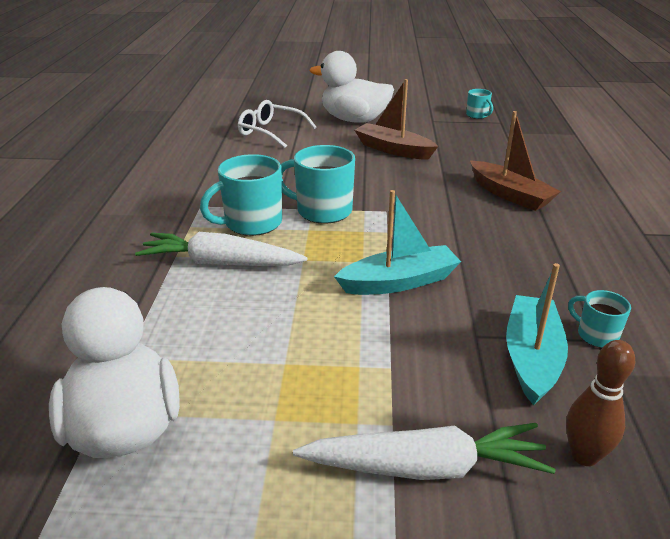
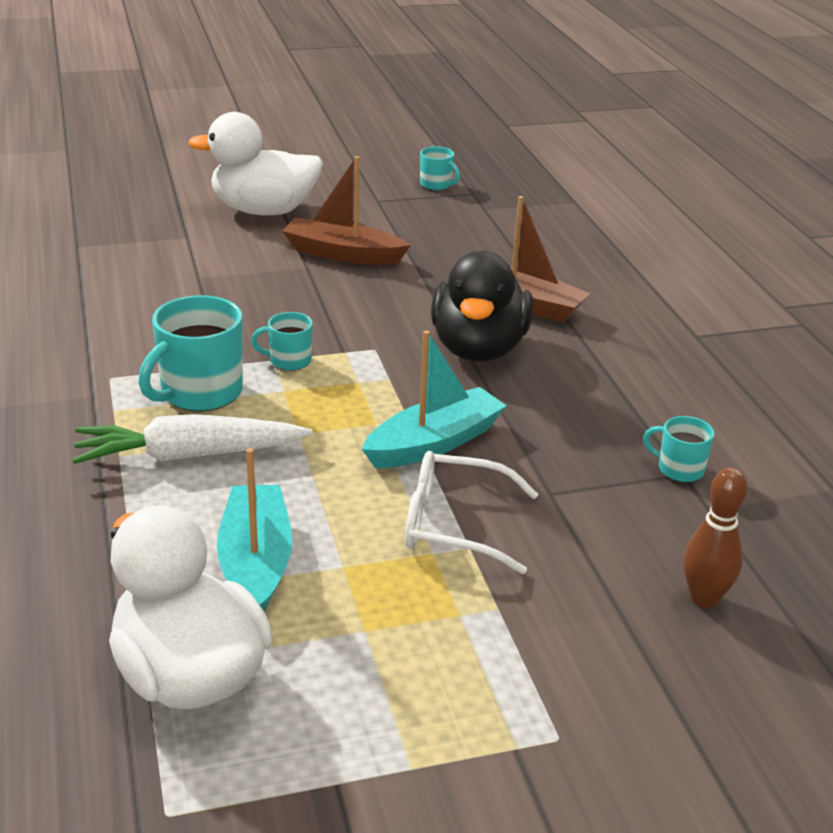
camera: 20 degrees left, 0 degrees up
white glasses [238,100,316,148] -> white glasses moved to [405,451,538,574]
turquoise mug [281,145,355,224] -> turquoise mug [251,312,313,371], size x0.53
white carrot [293,423,555,480] -> none
turquoise boat [506,263,568,405] -> turquoise boat moved to [217,448,292,612]
none -> black duck [431,251,533,361]

